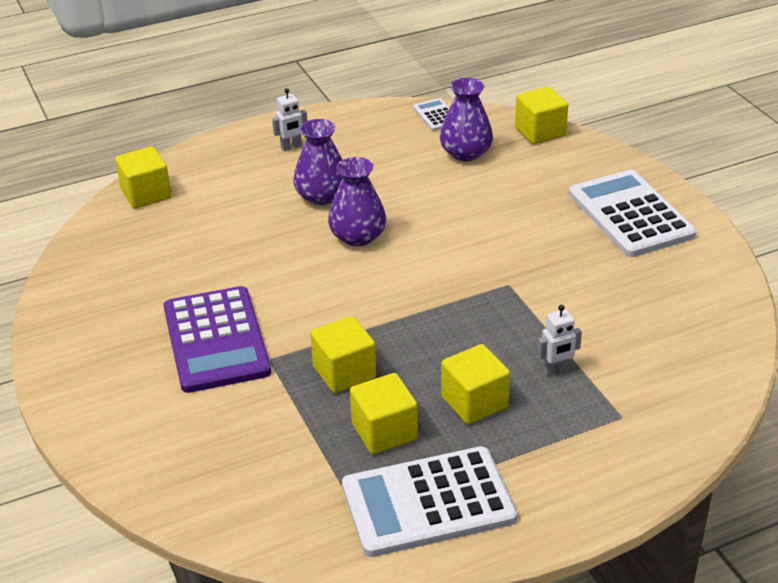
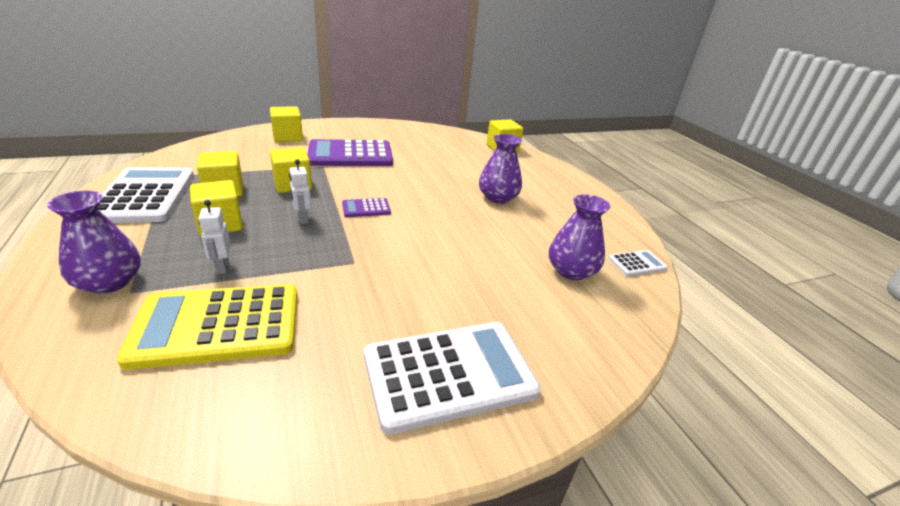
camera: 90 degrees right, 5 degrees down
white robot [272,88,307,151] -> white robot moved to [289,159,312,224]
purple vase [328,157,386,246] -> purple vase moved to [47,191,141,294]
yellow cube [515,86,568,144] -> yellow cube moved to [270,106,303,142]
none -> yellow calculator [117,284,297,370]
none -> purple calculator [342,198,391,217]

